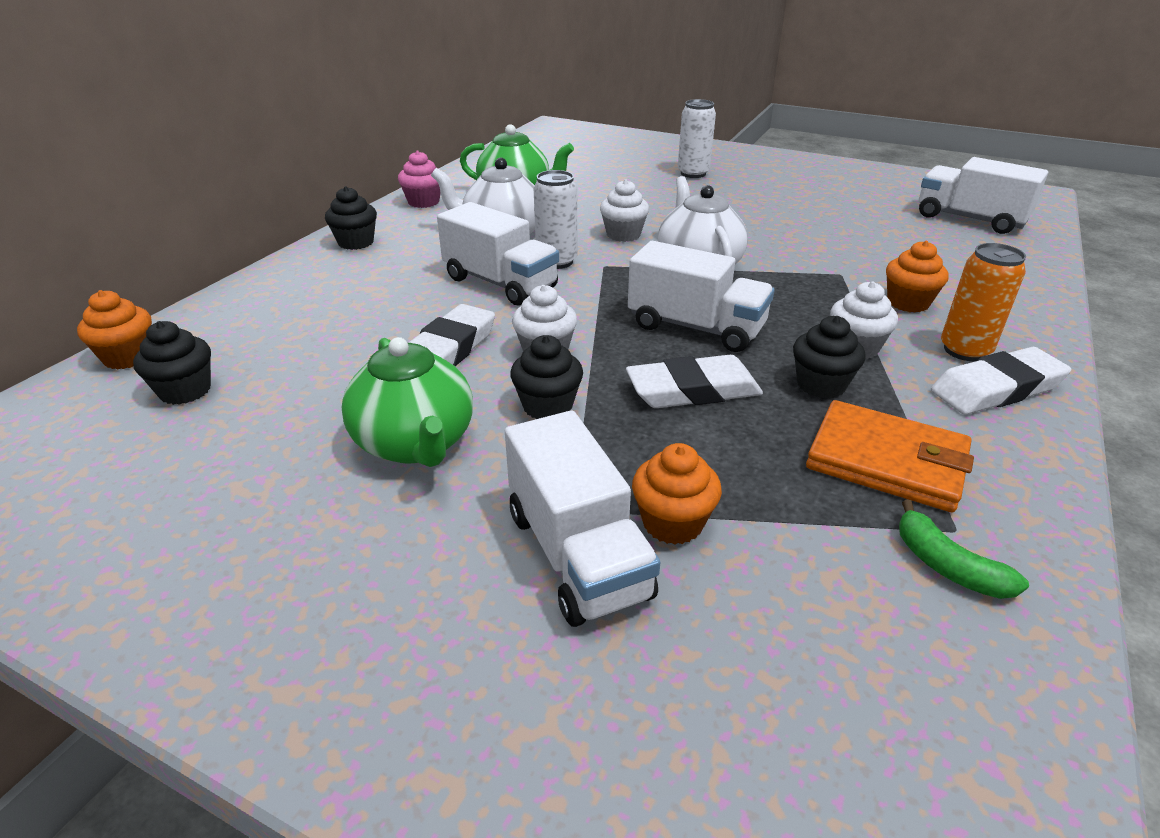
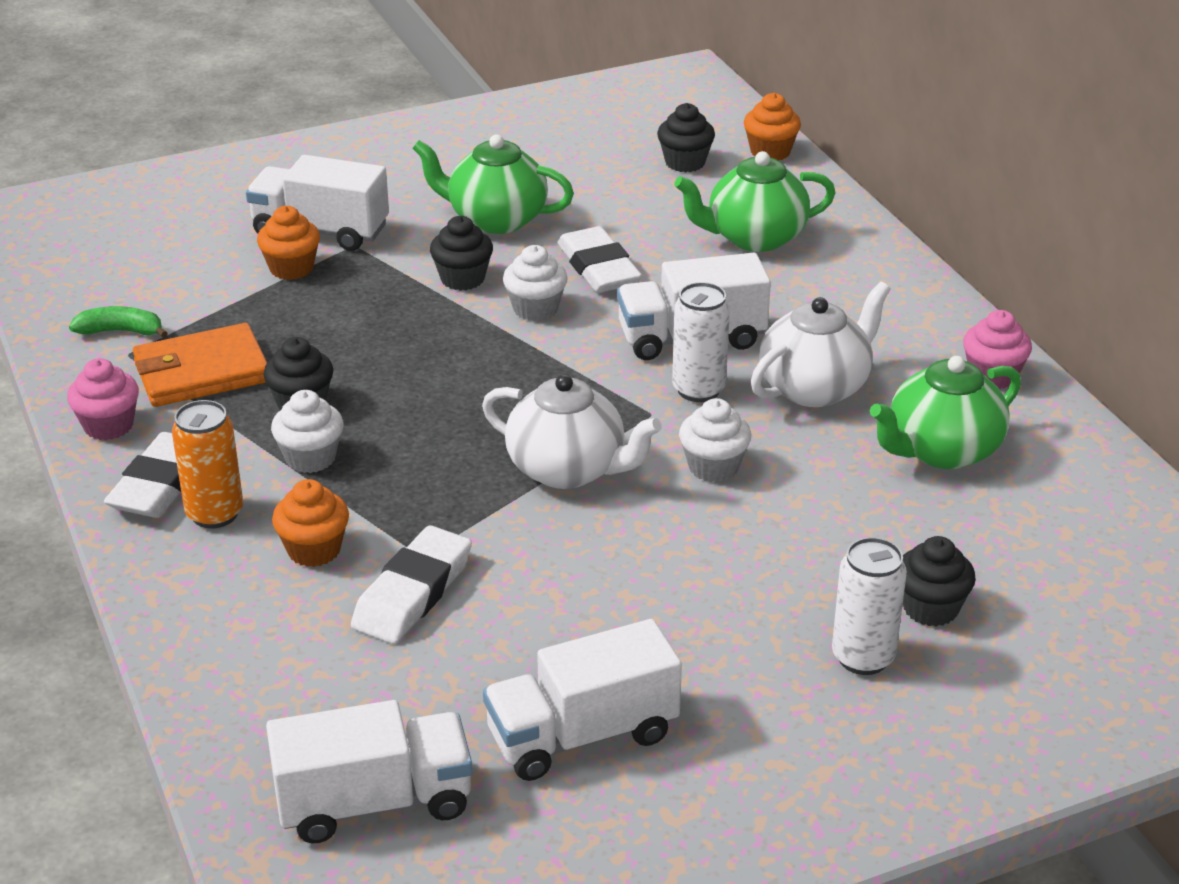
camera: 130 degrees right, 0 degrees up
black cupcake [325,186,377,250] -> black cupcake moved to [903,536,976,627]
white eraser [626,355,763,408] -> white eraser moved to [351,525,472,644]
white truck [628,241,775,352] -> white truck moved to [483,619,682,781]
none -> pink cupcake [67,358,139,440]
none -> green teapot [674,151,836,252]

